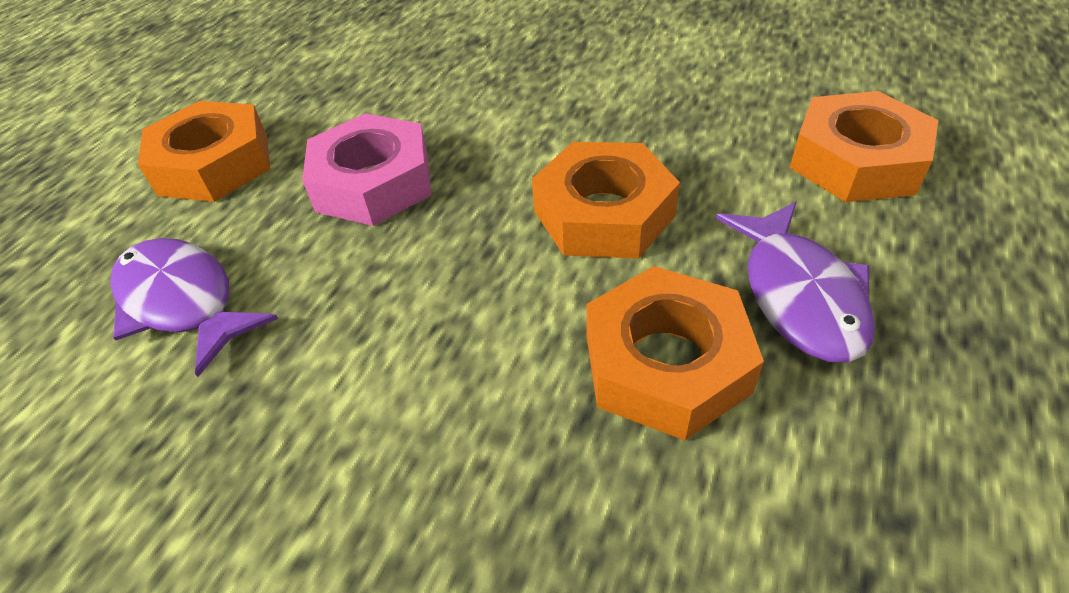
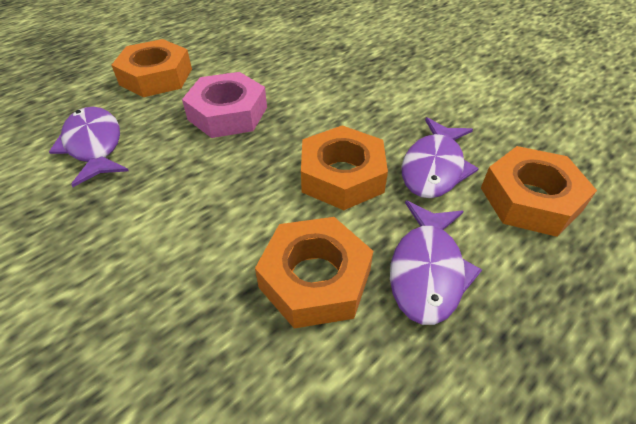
camera: 20 degrees right, 0 degrees up
none -> purple fish [402,117,479,198]

